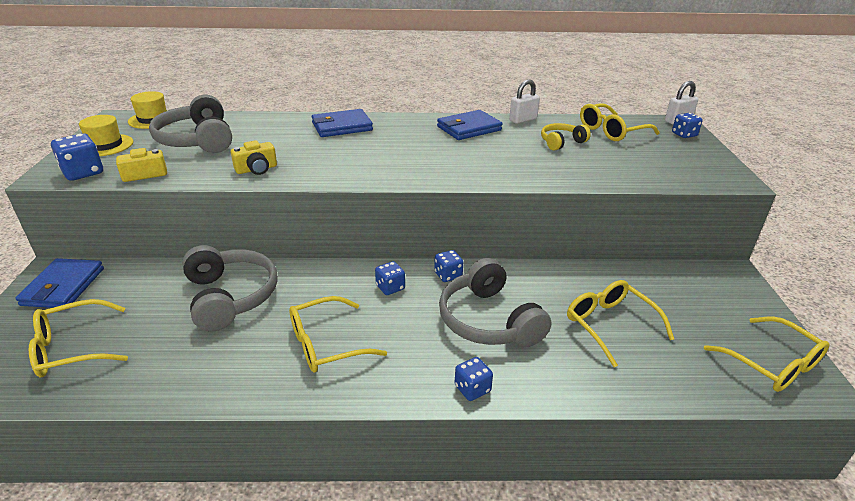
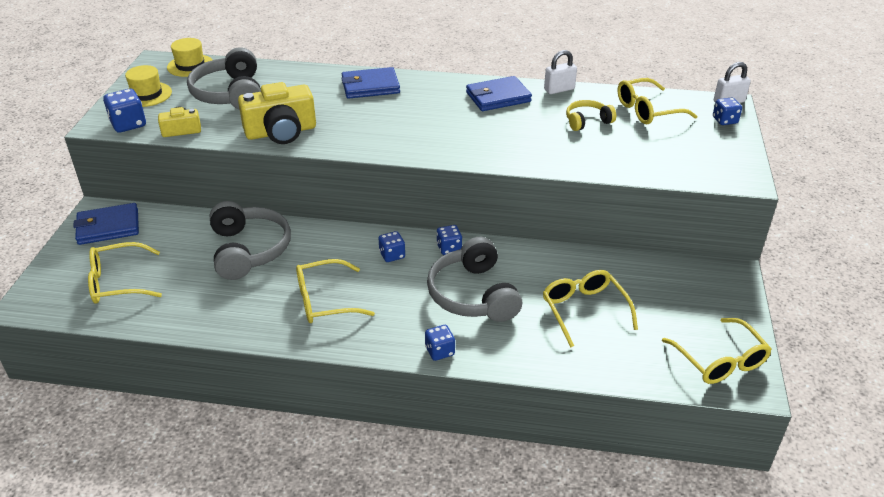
camera: 10 degrees right, 5 degrees up
blue wallet [16,258,104,308] -> blue wallet turned 60 degrees clockwise [73,203,139,245]
yellow camera [231,140,277,175] -> yellow camera [238,82,316,144], size x1.85

